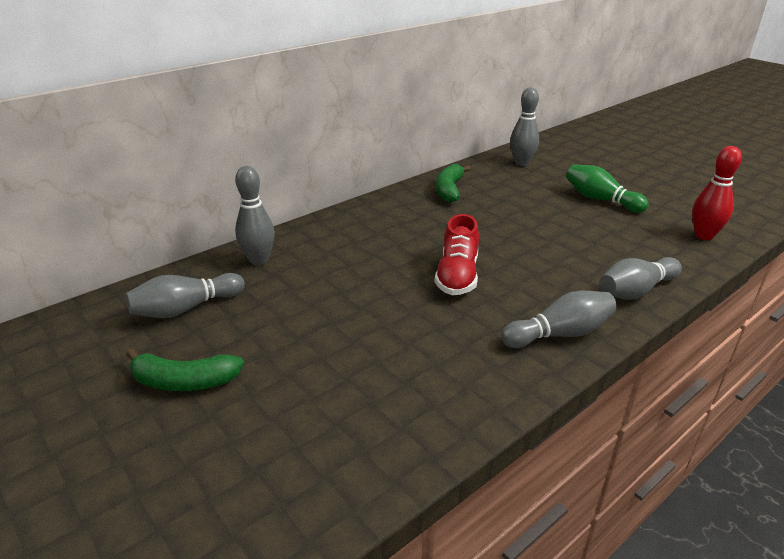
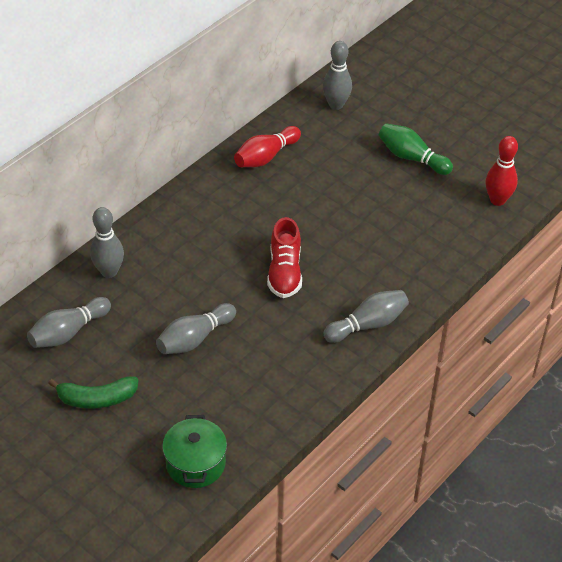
camera: 10 degrees left, 15 degrees up
green banana [436,164,471,203] -> red bowling pin [234,126,301,167]
grey bowling pin [599,257,682,300] -> grey bowling pin moved to [156,303,236,354]
none -> green pot [162,415,227,488]

